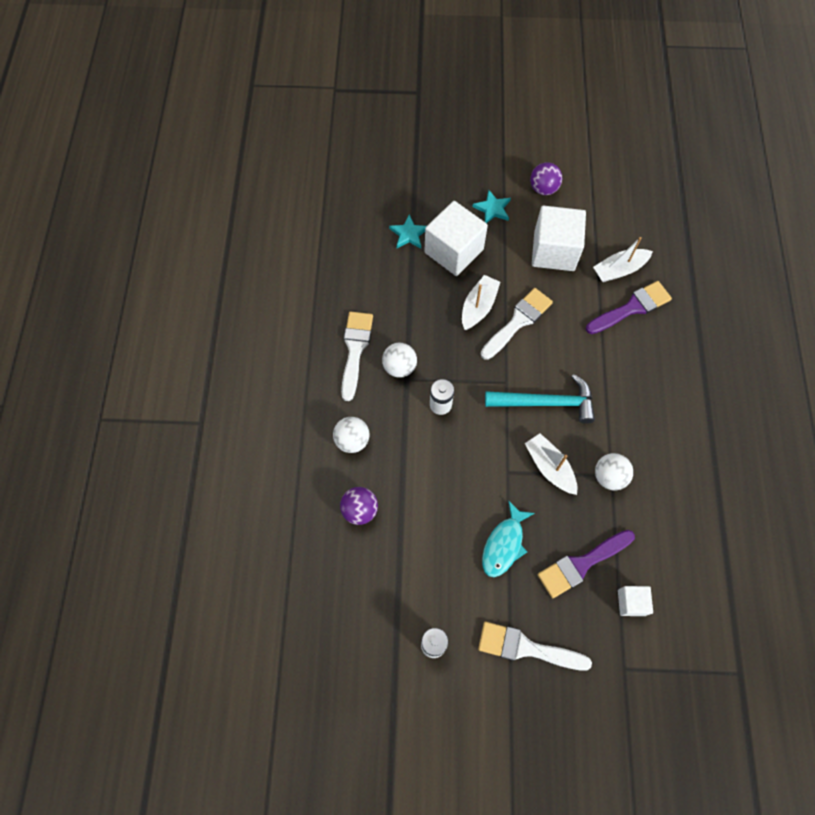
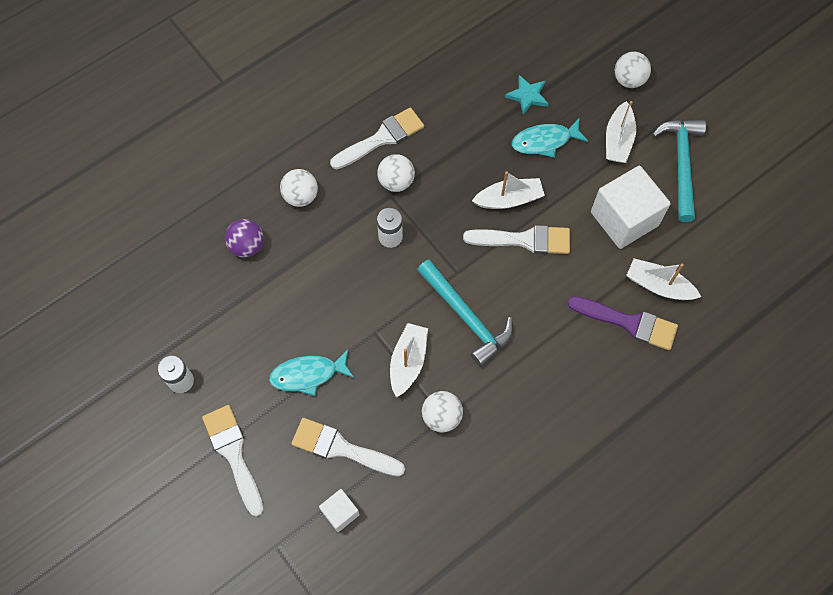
camera: 50 degrees right, 0 degrees up
white cube [424,201,488,276] -> turquoise fish [512,119,588,158]
turquoise star [472,190,511,223] -> white boat [606,101,636,163]
purple ball [530,162,562,195] -> turquoise hammer [652,120,706,222]
purple brush [538,530,635,598] -> white brush [291,418,405,477]
none -> white ball [615,52,651,88]

